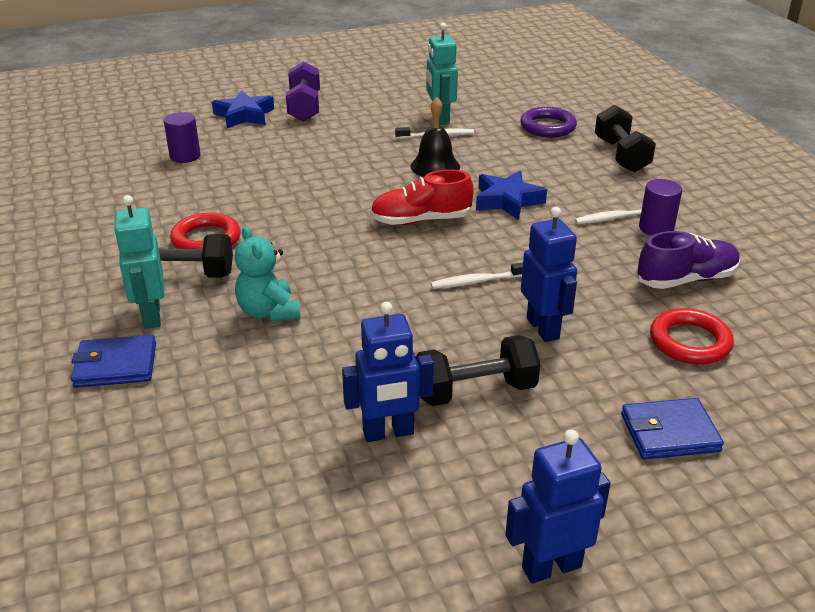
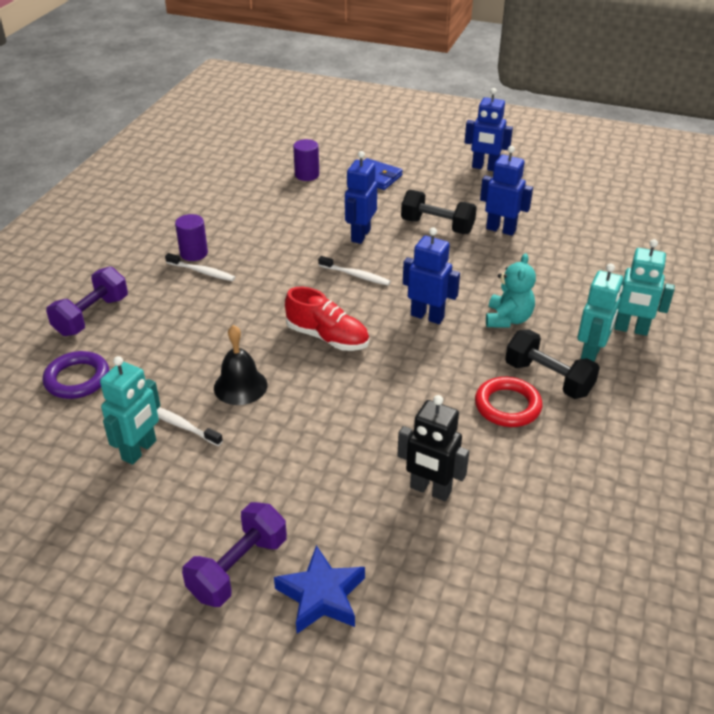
camera: 140 degrees left, 5 degrees up
blue wallet [71,335,156,388] -> turquoise robot [614,239,675,336]
purple cylinder [164,112,201,163] -> purple cylinder moved to [293,139,319,181]
blue star [476,171,547,220] -> none
black dumbbell [595,105,656,172] -> purple dumbbell [46,266,128,336]
purple shoe [637,231,740,289] -> none
red ring [650,308,734,365] -> none
none -> black robot [397,395,469,501]
none -> blue robot [403,227,460,324]

